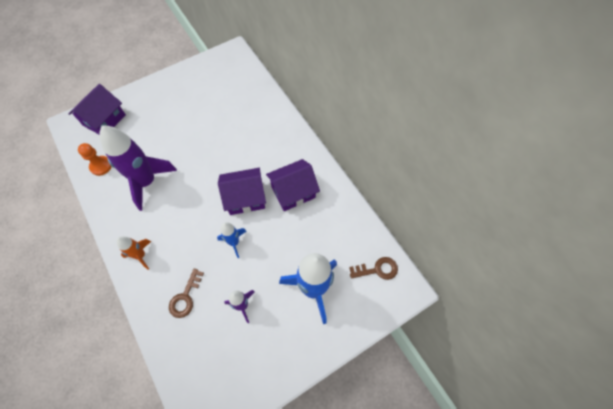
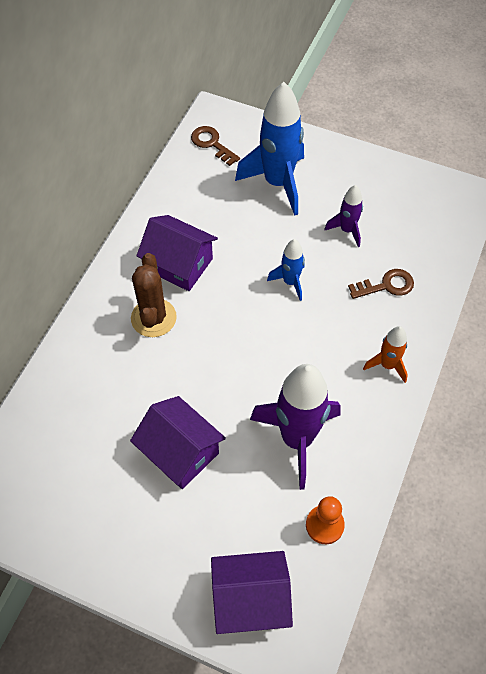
camera: 125 degrees left, 5 degrees down
purple house [218,168,266,215] -> purple house moved to [130,396,226,489]
none -> brown cactus [131,253,177,337]

